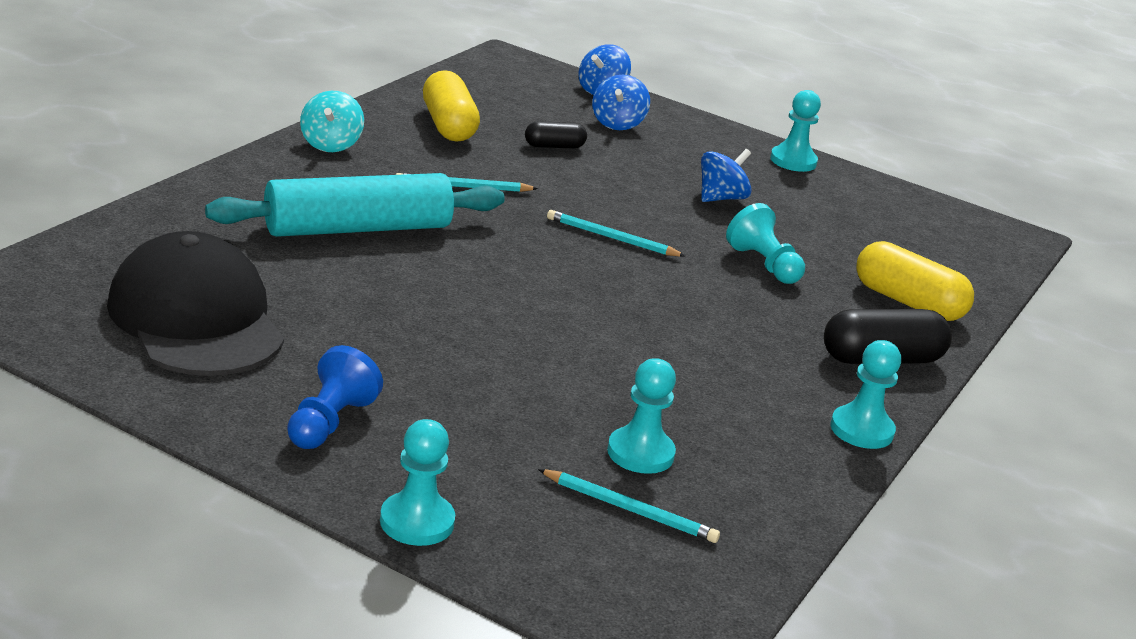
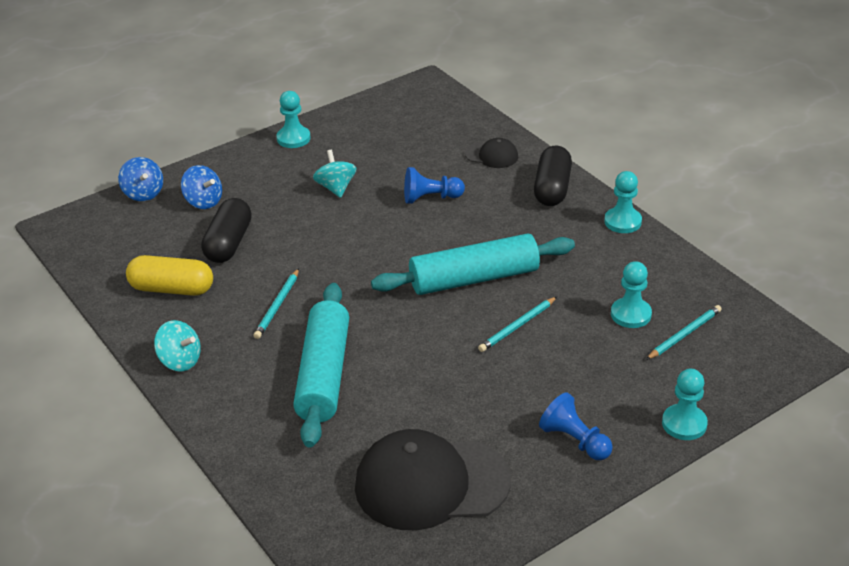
camera: 60 degrees left, 10 degrees up
black capsule [525,121,587,148] -> black capsule [201,198,252,263], size x1.73
turquoise pencil [547,210,685,257] -> turquoise pencil moved to [478,297,557,352]
blue spinning top [701,149,751,202] -> turquoise spinning top [313,150,357,198]
turquoise pawn [726,203,805,284] -> blue pawn [404,167,465,204]
yellow capsule [856,241,974,321] -> black cap [465,138,518,168]
none -> turquoise rolling pin [371,234,575,295]

